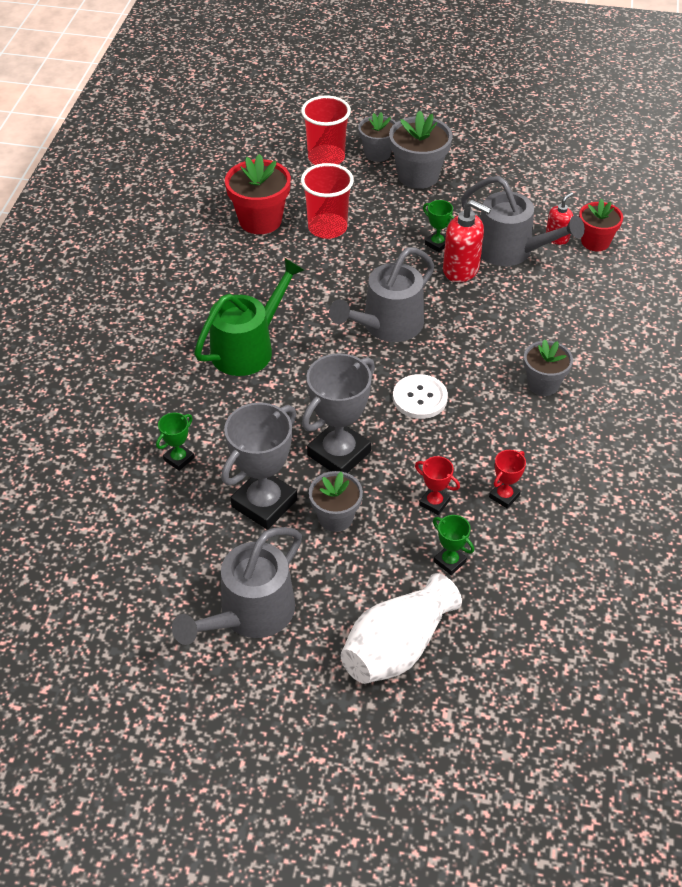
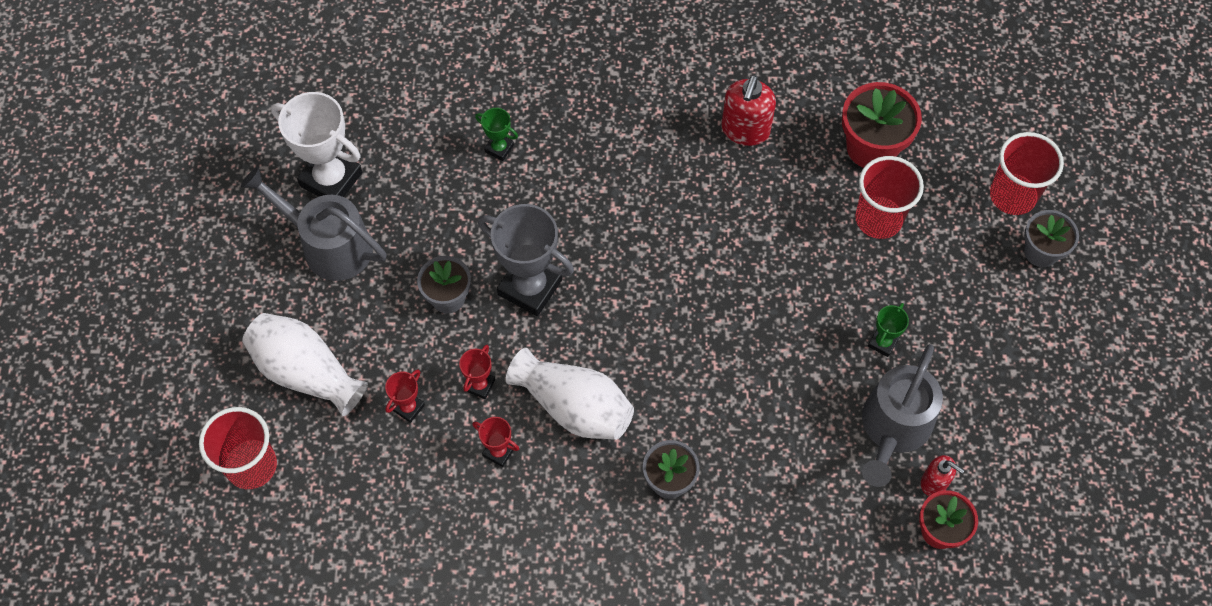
camera: 80 degrees right, 15 degrees up
green watering can [194,258,304,376] -> none
grey trophy [221,402,297,530] -> none
grey watering can [329,247,434,342] -> none
grey flower pot [389,110,453,189] -> none
white button [393,374,448,419] -> none
green trophy [433,515,474,575] -> red trophy [385,370,425,423]
red soap dispenser [443,200,491,282] -> red soap dispenser moved to [721,75,776,146]
none -> red cup [199,407,277,489]
none -> white trophy [271,92,363,197]
none -> white vase [506,348,634,440]

